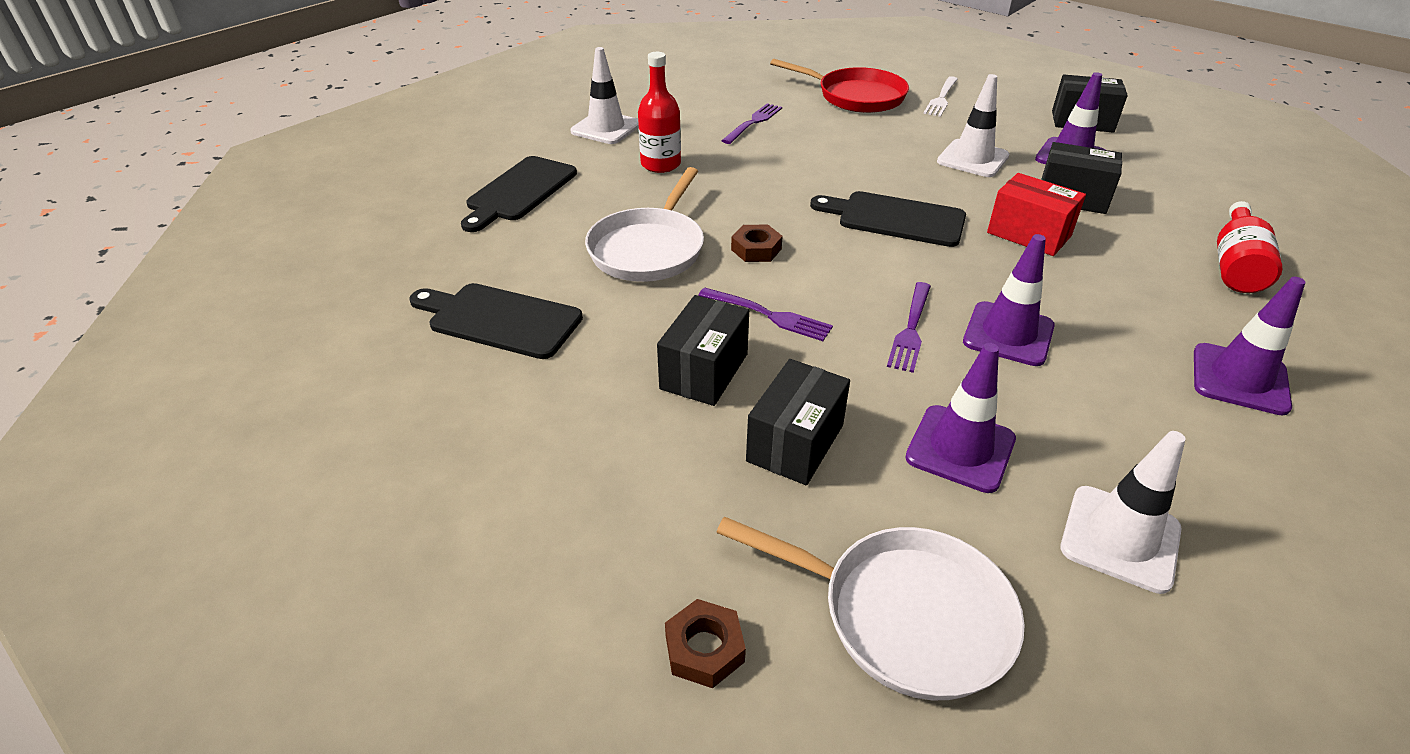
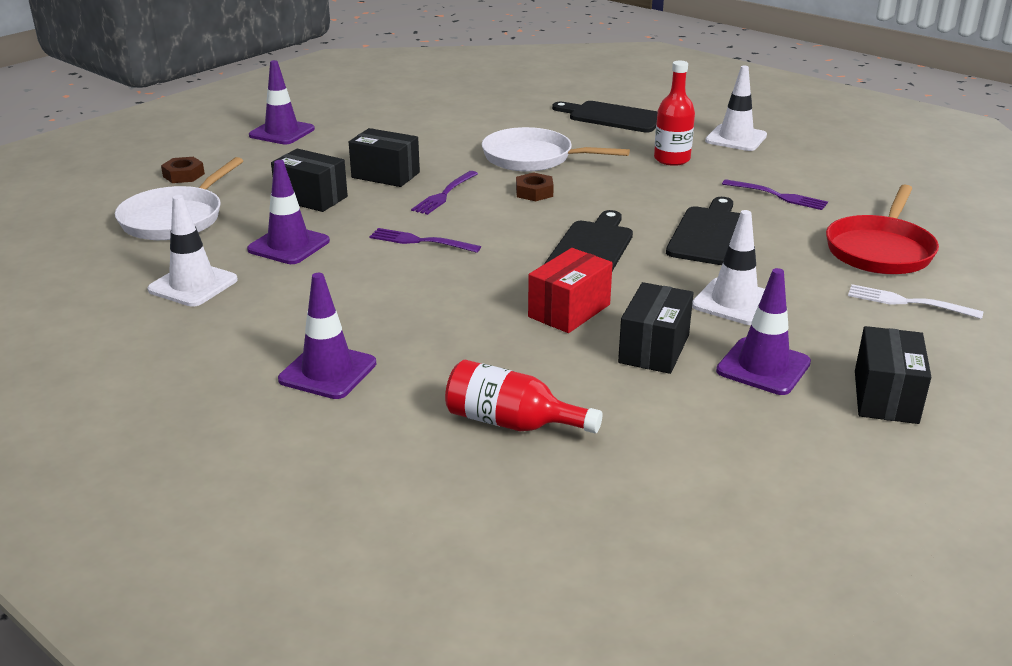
camera: 90 degrees right, 10 degrees down
black cutting board [409,283,583,359] -> black cutting board moved to [666,197,740,265]
purple traffic cone [963,234,1055,366] -> purple traffic cone moved to [249,60,315,144]

